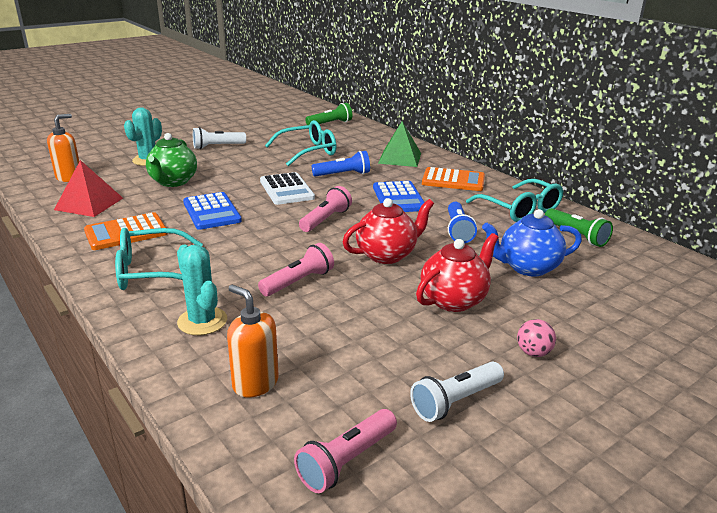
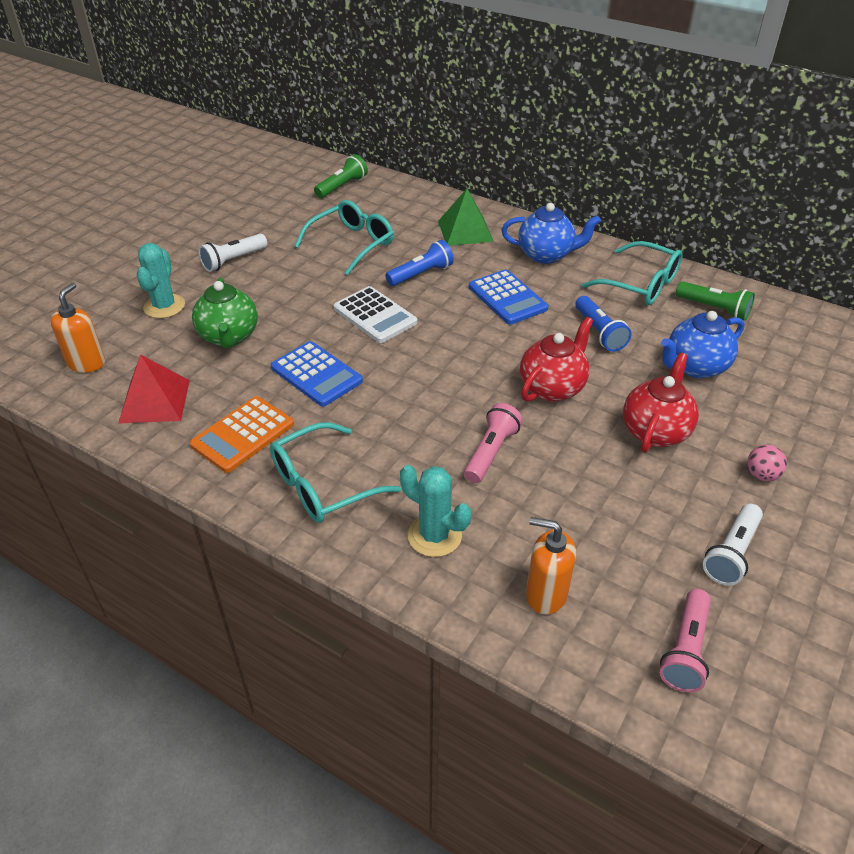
camera: 20 degrees left, 15 degrees up
pink flashlight [299,186,352,232] -> none
orange calculator [422,167,485,191] -> blue teapot [502,203,601,264]

